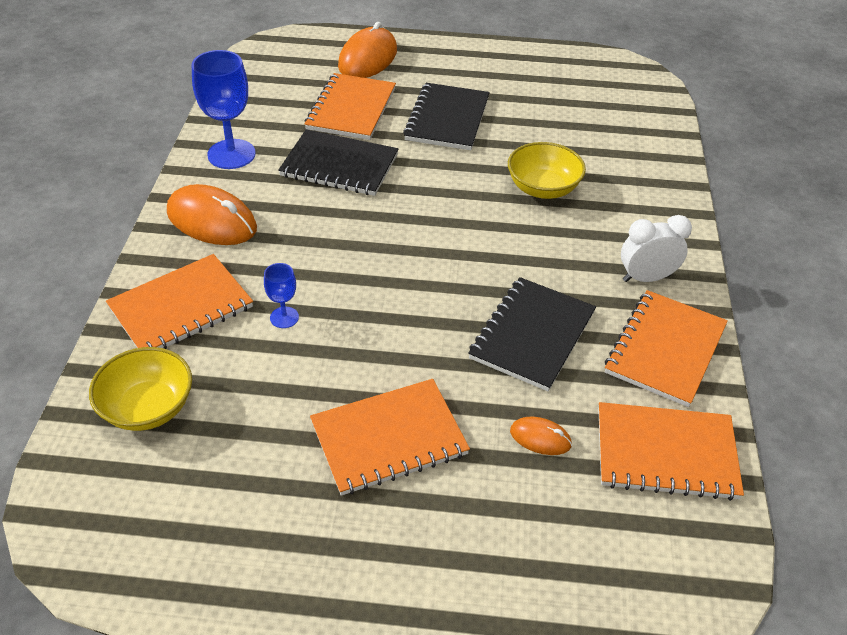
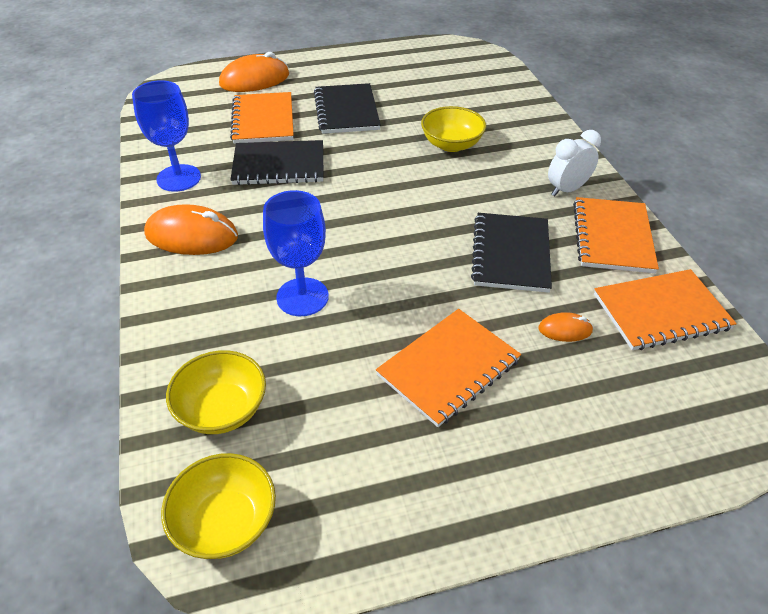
camera: 20 degrees left, 0 degrees up
orange notebook [106,254,253,349] -> none
blue goblet [264,263,299,328] -> blue goblet [263,190,329,316], size x1.98
orange mouse [338,22,397,78] -> orange mouse turned 60 degrees clockwise [219,52,289,92]
none -> yellow bowl [161,453,276,559]

